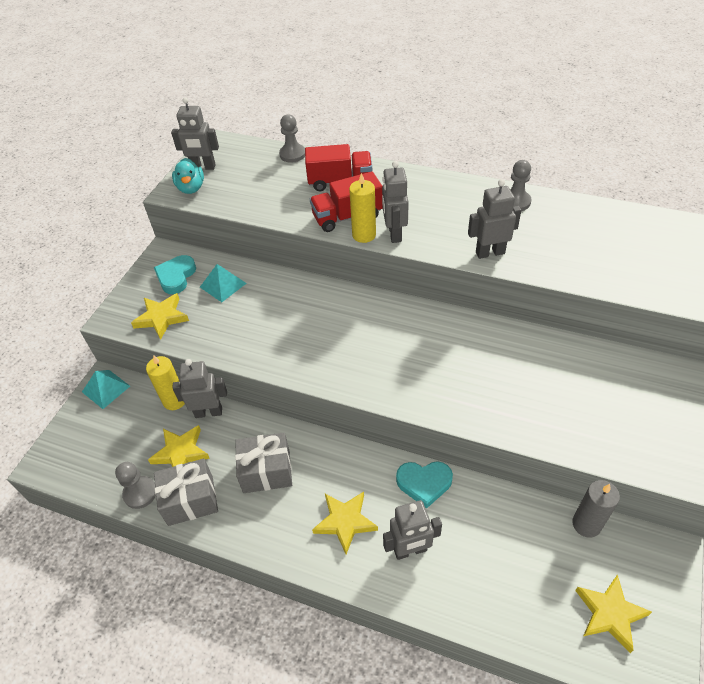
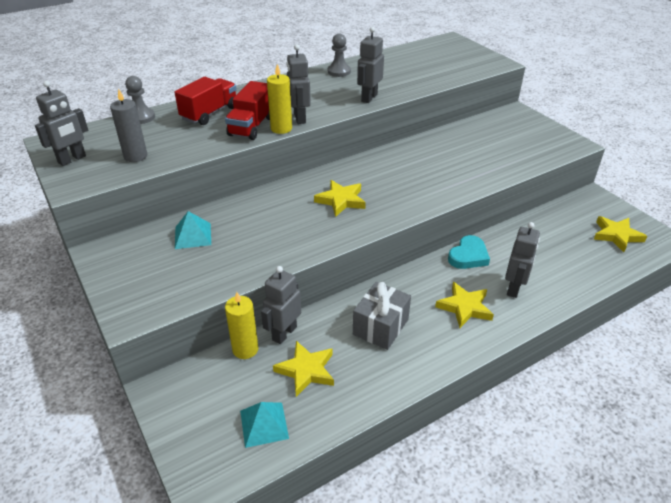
camera: 55 degrees left, 10 degrees down
turquoise pyramid [82,370,130,409] -> turquoise pyramid moved to [240,402,289,448]
grey pawn [115,462,156,509] -> none
yellow star [131,293,189,340] -> yellow star moved to [314,180,366,217]
turquoise heart [154,255,196,294] -> none
grey gift [154,459,218,526] -> none
turquoise duck [172,158,204,194] -> none
grey robot [382,161,409,243] -> grey robot turned 45 degrees clockwise [287,44,311,124]
grey candle [572,480,620,537] -> grey candle moved to [110,89,147,162]

